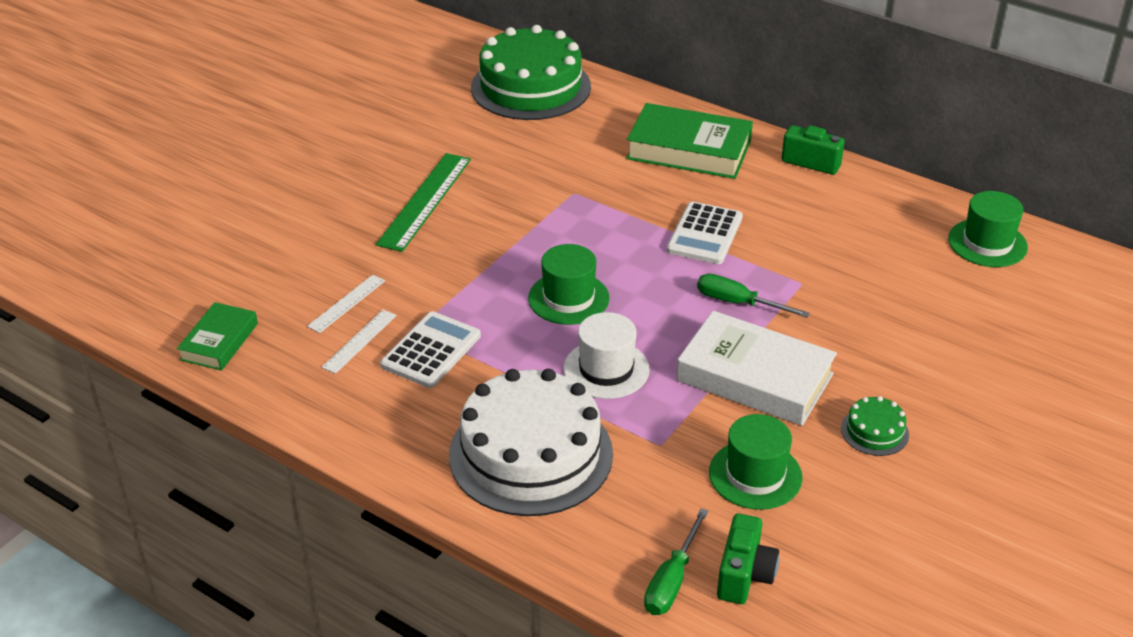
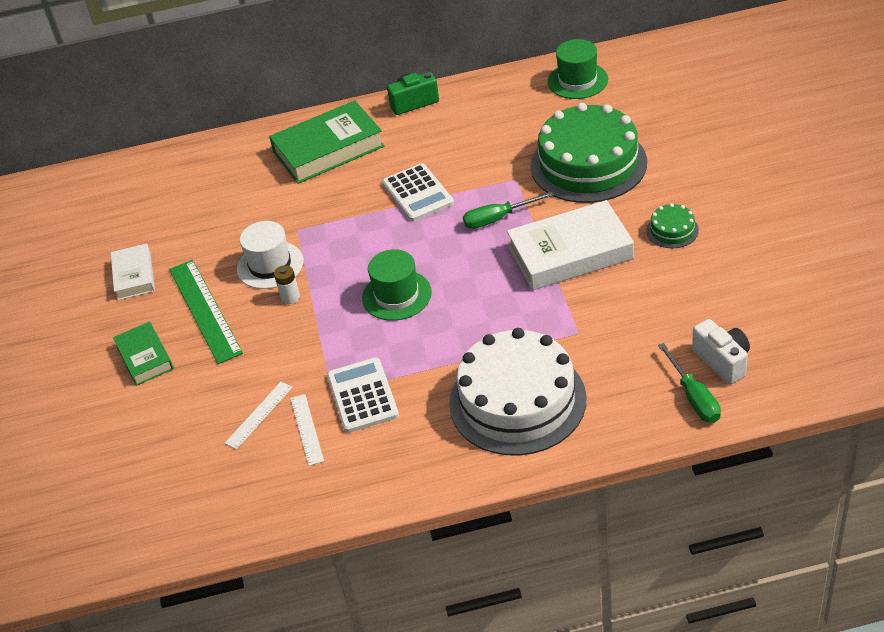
camera: 40 degrees left, 5 degrees up
green book [177,302,258,371] -> green book moved to [113,322,174,386]
white ruler [307,275,385,333] -> white ruler turned 45 degrees clockwise [225,382,293,450]
green cake [471,25,591,120] -> green cake moved to [530,103,647,203]
white hat [563,312,650,399] -> white hat moved to [237,221,303,289]
green hat [709,414,803,510] -> none
green camera [717,513,779,604] -> white camera [692,319,750,384]
none -> white book [111,243,155,300]
none -> white battery [274,265,300,304]

